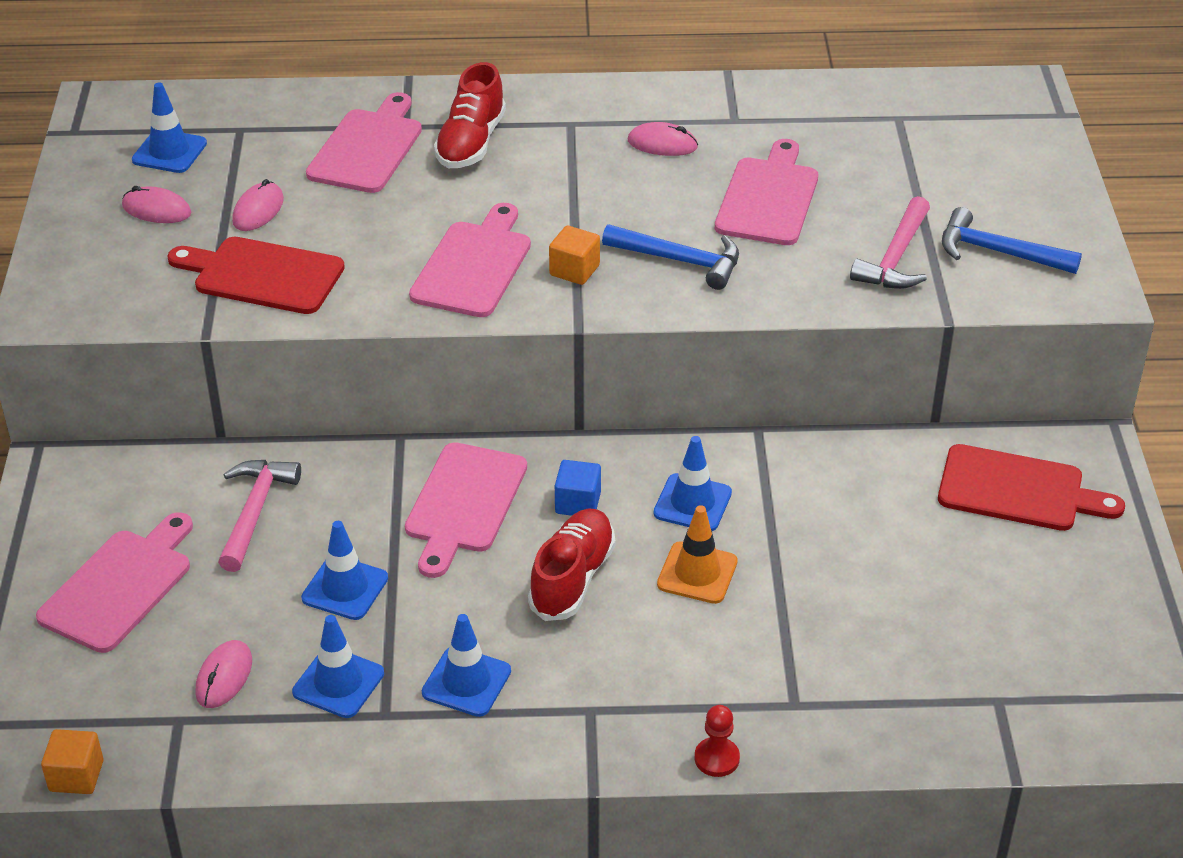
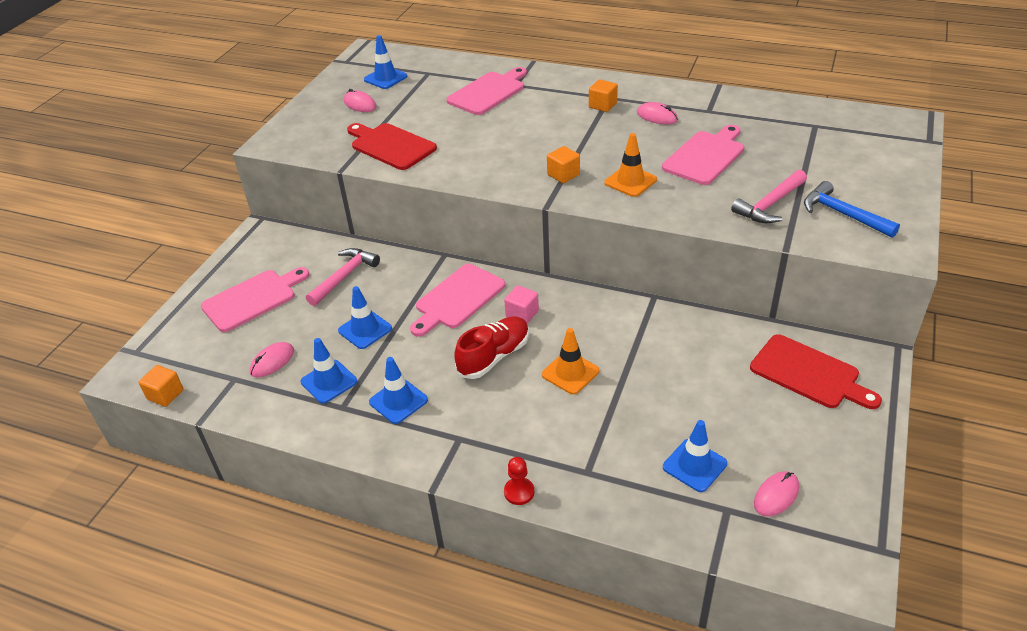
camera: 25 degrees right, 0 degrees up
pink mouse [232,179,284,231] -> pink mouse moved to [754,471,799,516]
pink cutting board [409,203,531,317] -> none
red shoe [434,62,506,168] -> none
blue cube [555,460,601,516] -> pink cube [504,285,539,324]
blue hammer [602,224,739,290] -> orange traffic cone [604,133,657,197]
blue traffic cone [653,436,732,531] -> blue traffic cone moved to [663,420,727,492]
none -> orange cube [589,79,618,112]

